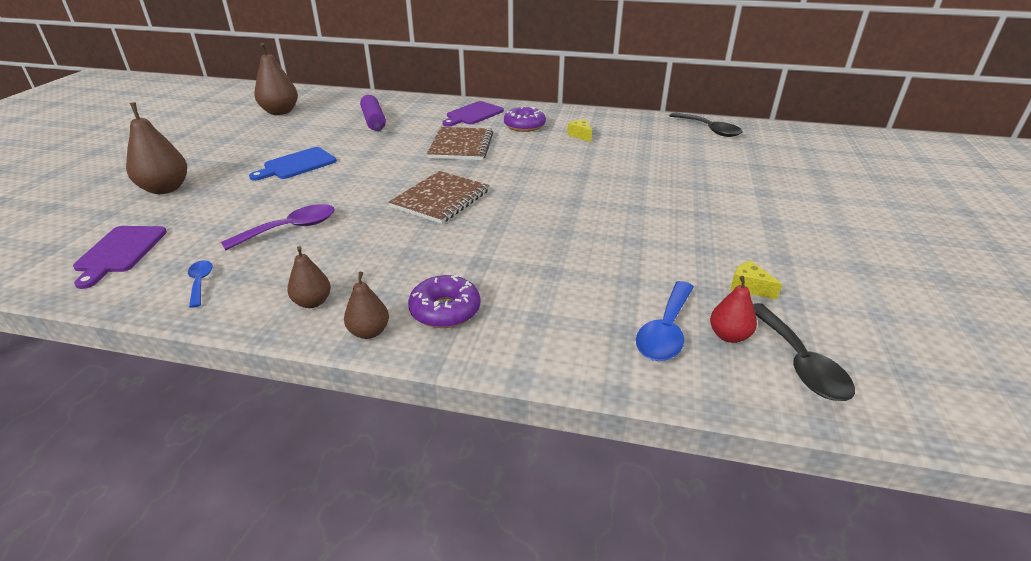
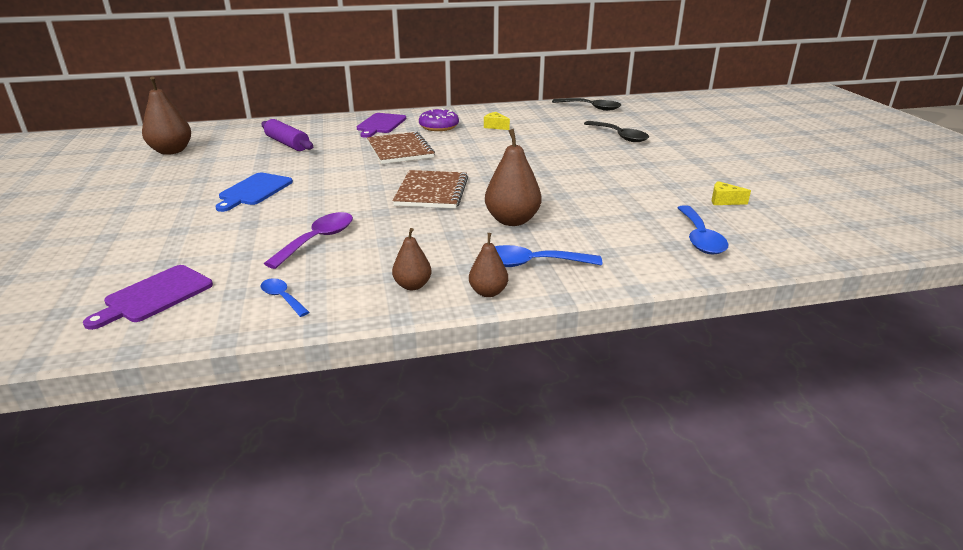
camera: 25 degrees left, 5 degrees down
purple cutting board [73,226,167,289] -> purple cutting board turned 60 degrees clockwise [83,265,213,330]
brown pear [126,103,187,194] -> brown pear moved to [485,129,542,226]
purple donut [408,275,481,328] -> blue spoon [495,245,602,267]
red pear [710,276,757,343] -> none
black spoon [753,303,855,401] -> black spoon moved to [584,121,649,142]

